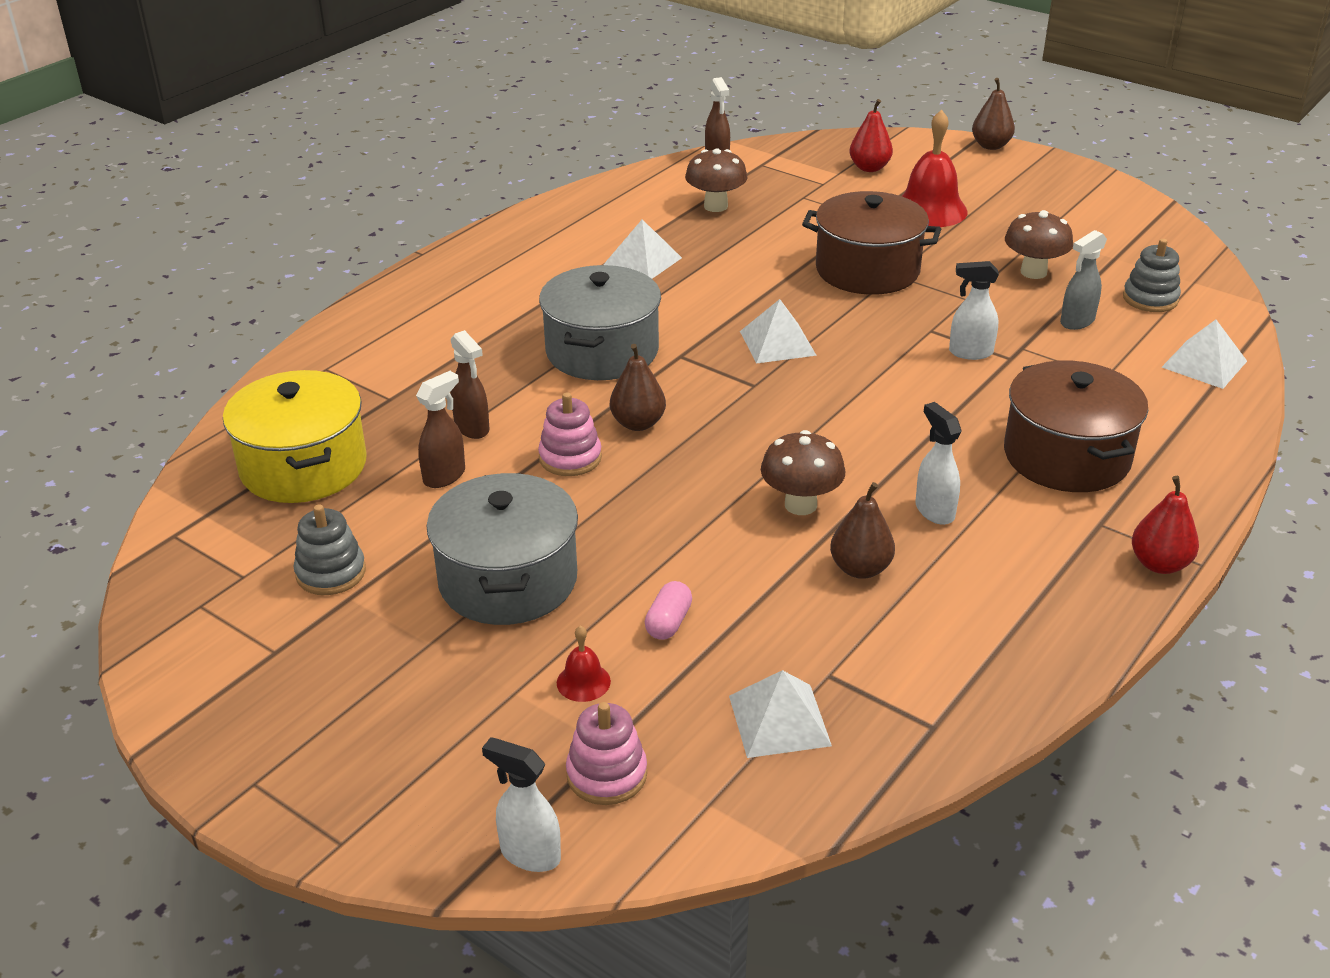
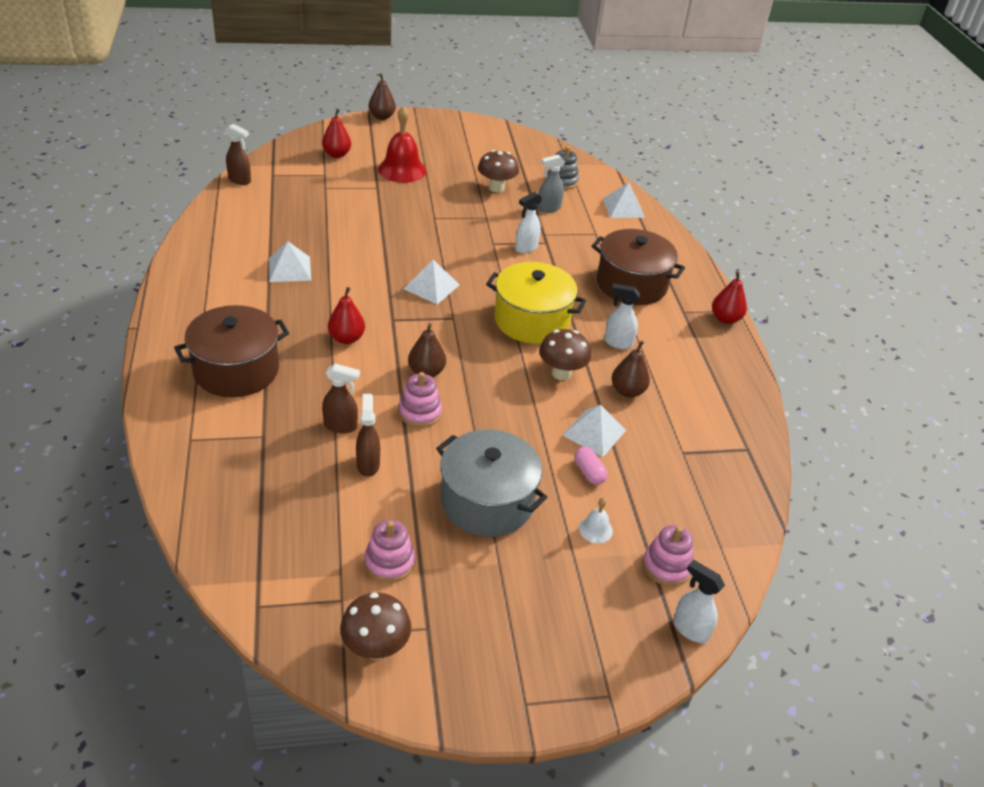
camera: 50 degrees left, 5 degrees up
yellow pot [223,370,367,503] -> yellow pot moved to [486,262,586,344]
grey stacking toy [294,504,366,595] -> pink stacking toy [364,520,415,583]
white spray bottle [482,737,561,872] -> white spray bottle turned 60 degrees clockwise [673,560,725,643]
grey pot [539,265,661,380] -> red pear [328,287,365,344]
red bell [557,626,611,702] -> white bell [579,498,613,543]
brown mushroom [685,148,748,212] -> brown mushroom moved to [340,593,411,660]
white pyramid [729,670,832,758] -> white pyramid moved to [562,405,626,457]
brown pot [802,191,941,295] -> brown pot moved to [174,305,289,397]
grey spray bottle [1060,230,1107,330] -> grey spray bottle turned 60 degrees clockwise [538,154,565,213]

